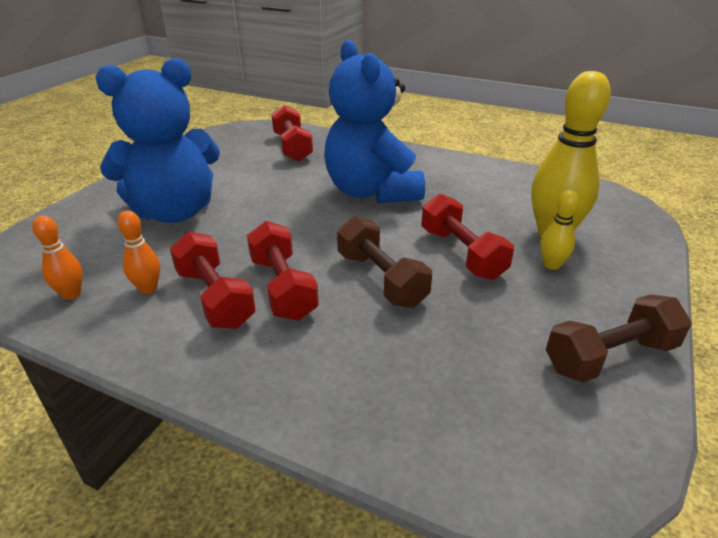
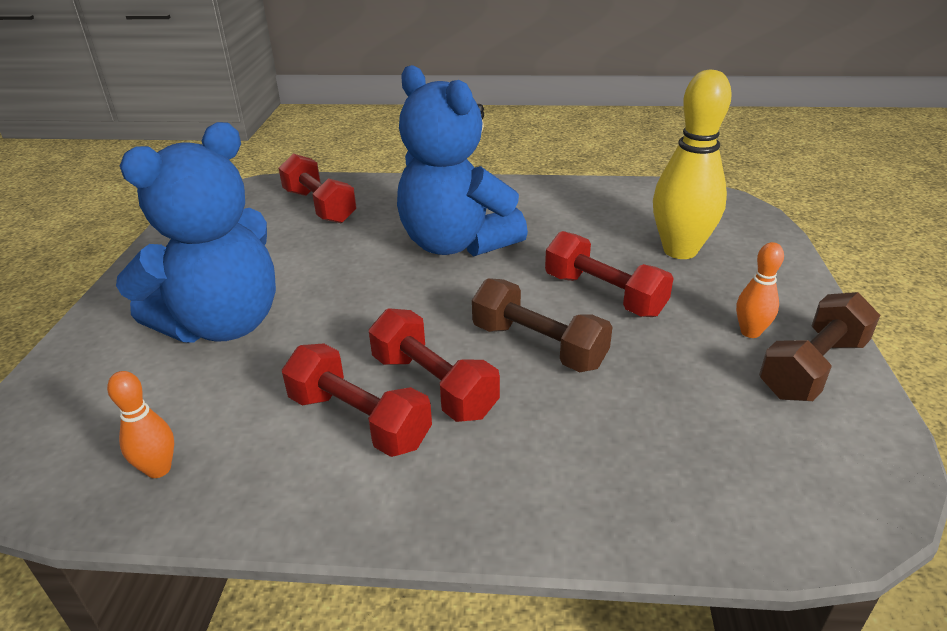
camera: 20 degrees left, 0 degrees up
orange bowling pin [117,211,160,294] -> orange bowling pin moved to [736,242,784,338]
yellow bowling pin [540,190,579,270] -> none

